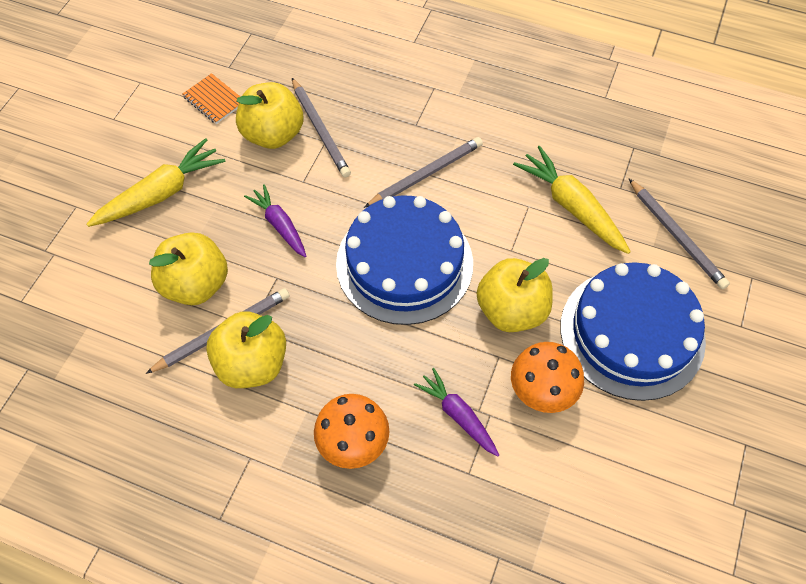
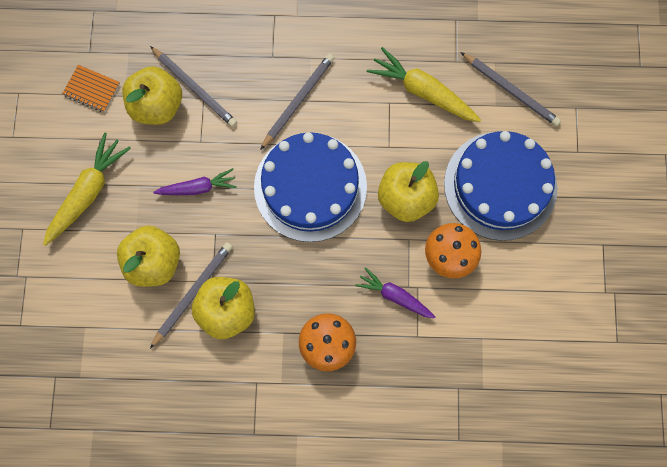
camera: 20 degrees left, 15 degrees up
purple carrot [244,184,306,257] -> purple carrot turned 135 degrees clockwise [153,168,237,195]

